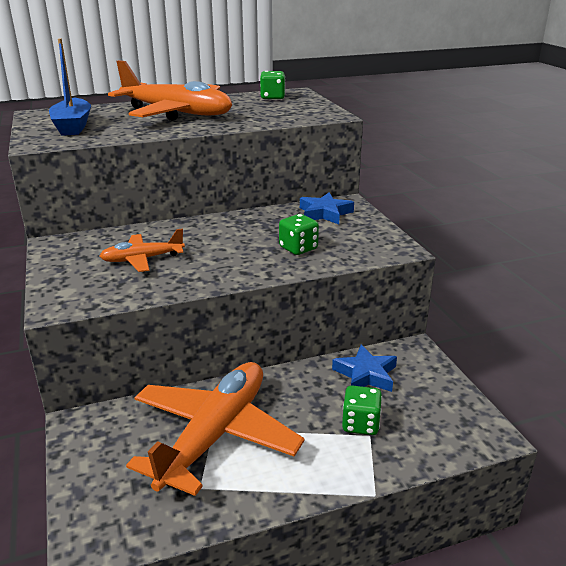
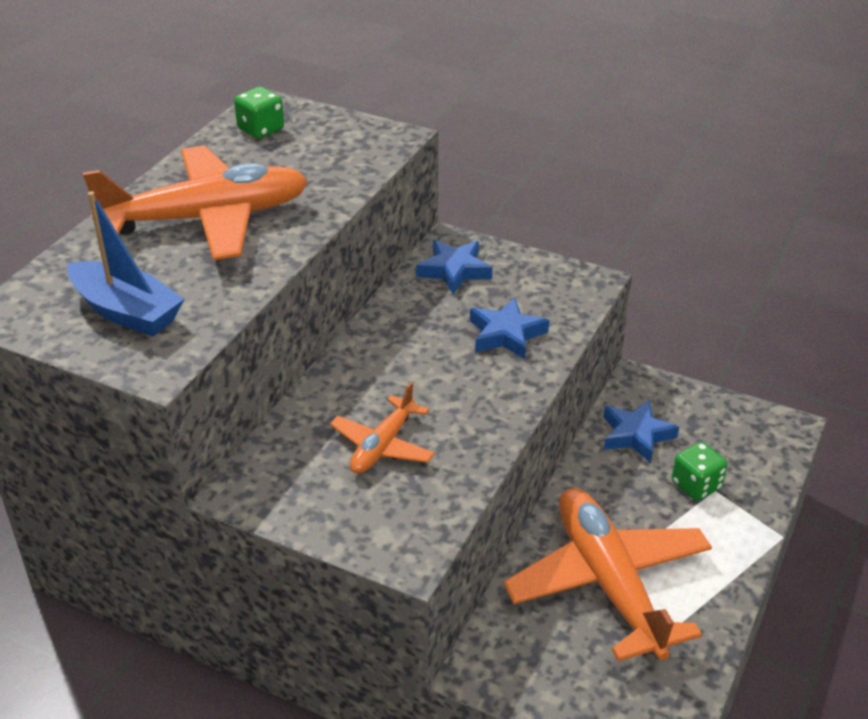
camera: 45 degrees left, 10 degrees up
green dice [279,214,319,255] -> blue star [470,297,549,359]

